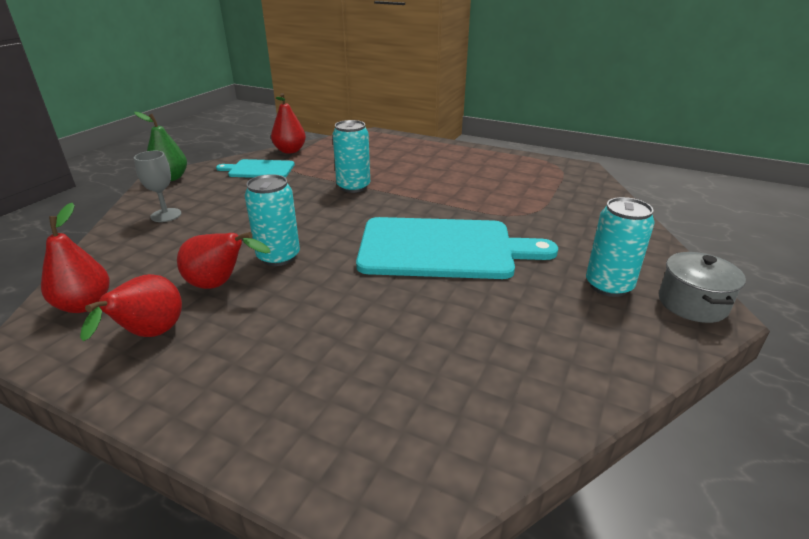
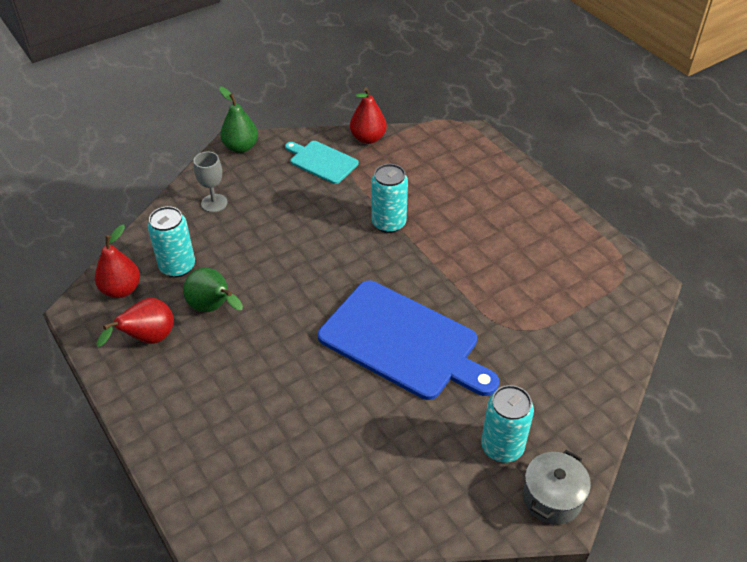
camera: 30 degrees right, 15 degrees up
red pear [177,232,270,289] -> green pear [183,268,243,312]
turquoise can [245,174,300,266] -> turquoise can moved to [148,206,195,278]
turquoise cutting board [356,217,558,279] -> blue cutting board [318,280,499,400]

